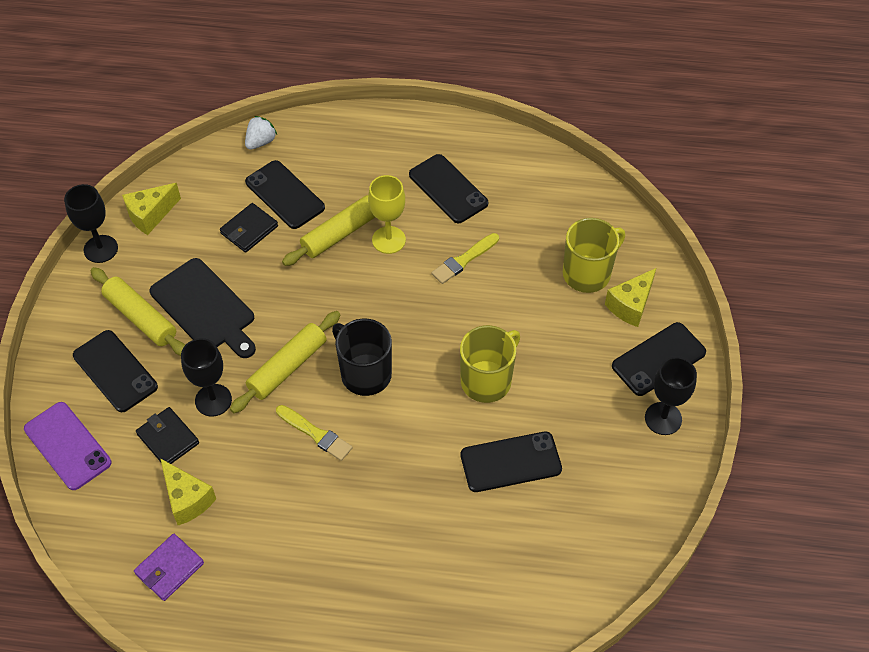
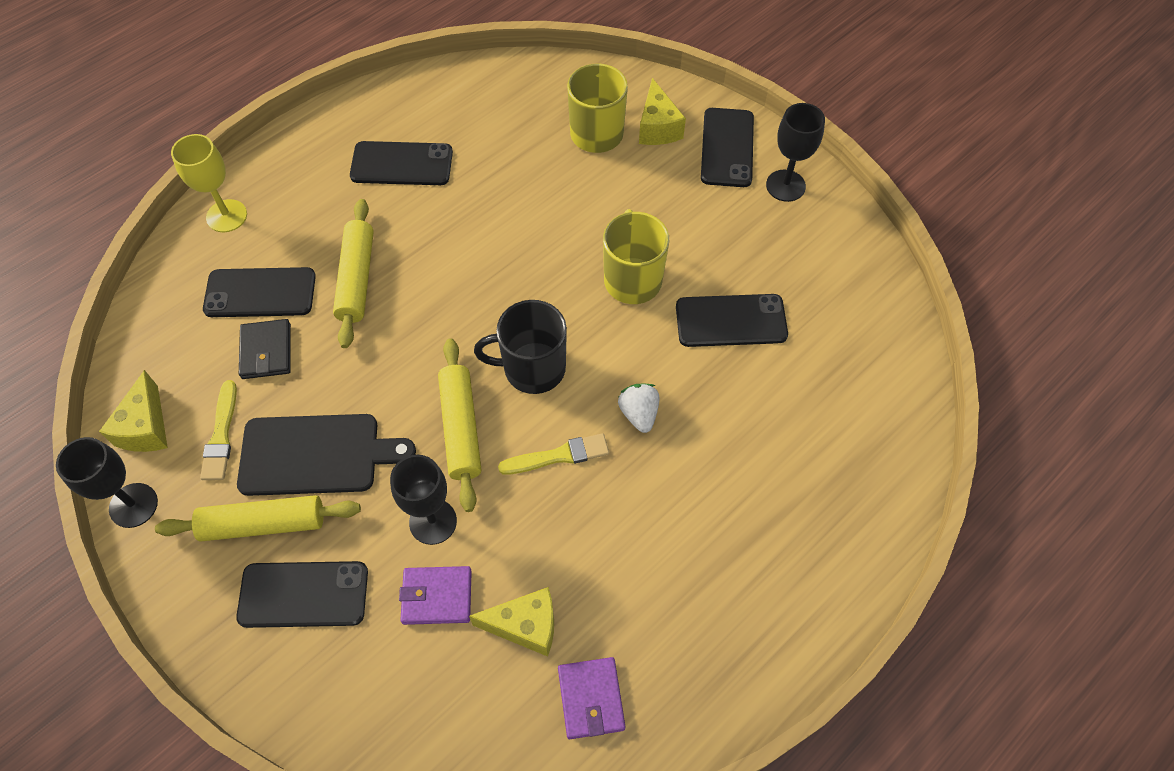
camera: 50 degrees left, 5 degrees up
purple phone [24,402,112,490] -> none
black wallet [136,407,199,464] -> purple wallet [399,566,472,625]
white strawberry [245,116,277,150] -> white strawberry moved to [618,384,659,433]
yellow goblet [368,175,406,254] -> yellow goblet moved to [171,134,247,232]
yellow brush [431,233,499,284] -> yellow brush moved to [200,380,237,480]
black phone [461,431,562,492] -> black phone turned 60 degrees clockwise [676,294,788,347]

